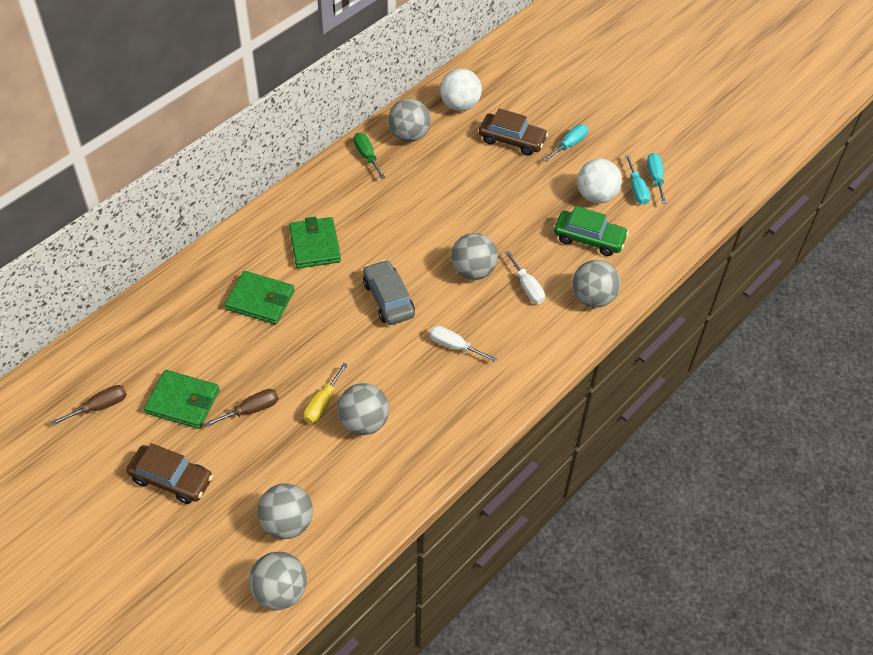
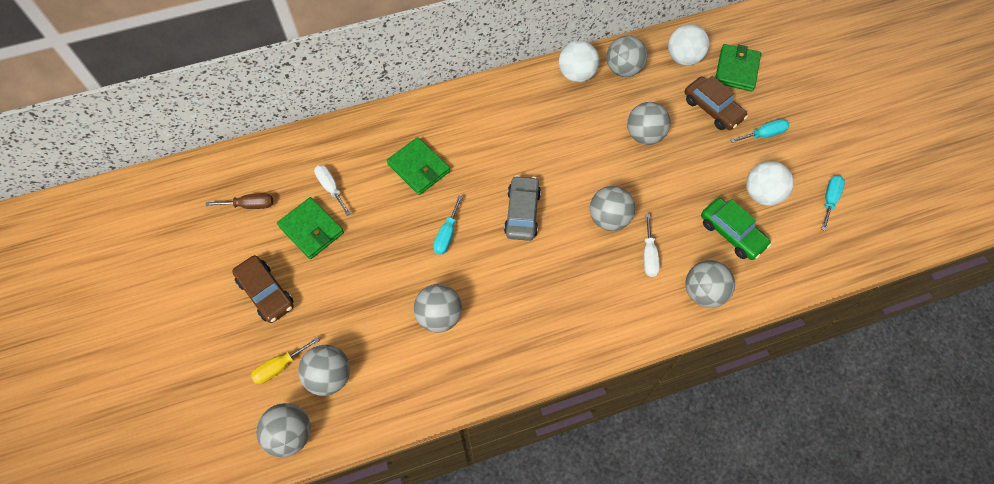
camera: 30 degrees right, 10 degrees up
brown screwdriver [205,389,278,427] -> none
green wallet [289,217,341,268] -> green wallet moved to [715,44,761,92]
yellow screwdriver [304,363,348,423] -> yellow screwdriver moved to [251,337,320,384]
green screwdriver [354,133,385,179] -> white ball [559,41,599,82]
white screwdriver [429,326,497,362] -> white screwdriver moved to [314,165,351,216]
turquoise screwdriver [625,154,650,205] -> turquoise screwdriver moved to [433,196,463,255]
none -> grey ball [627,102,671,145]

